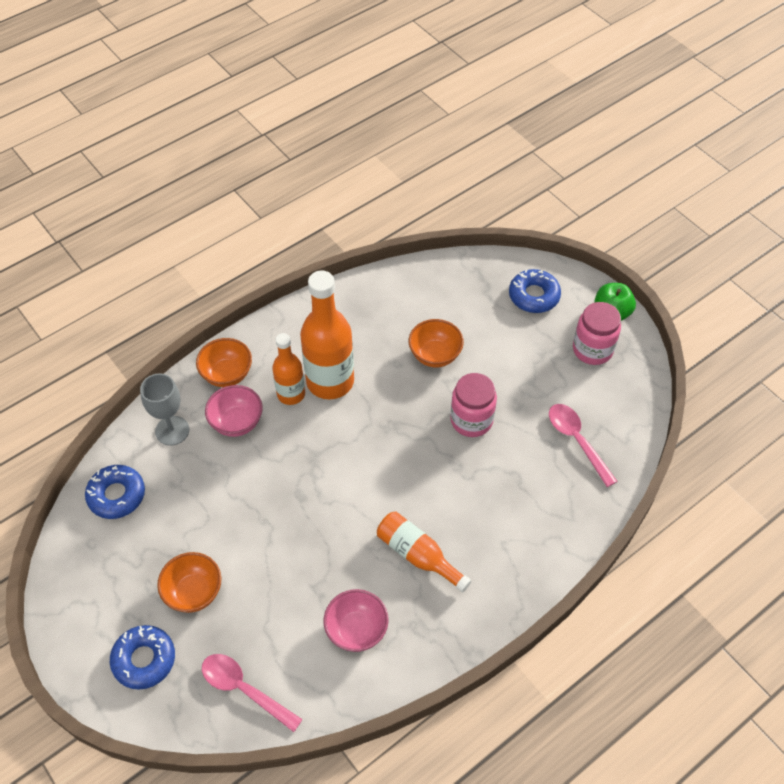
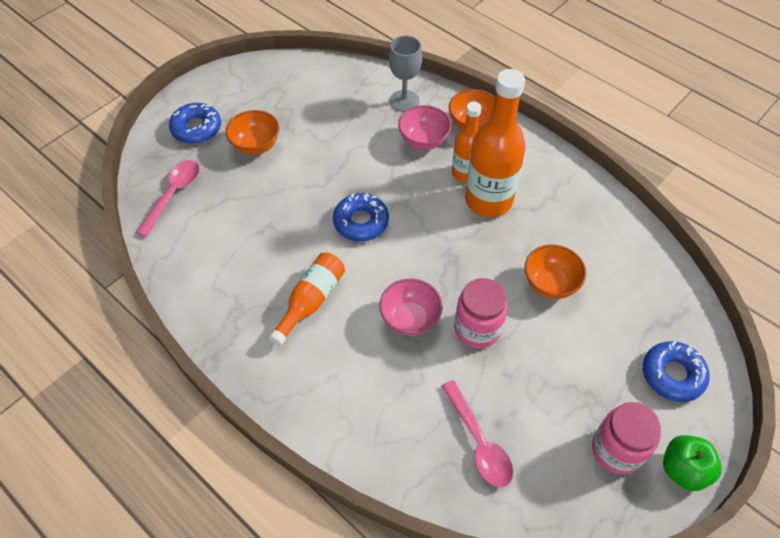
camera: 80 degrees right, 0 degrees up
blue donut [85,465,145,519] -> blue donut moved to [333,193,389,241]
pink bowl [324,589,389,652] -> pink bowl moved to [379,279,443,336]
pink spoon [549,404,618,487] -> pink spoon turned 105 degrees clockwise [442,380,513,488]

